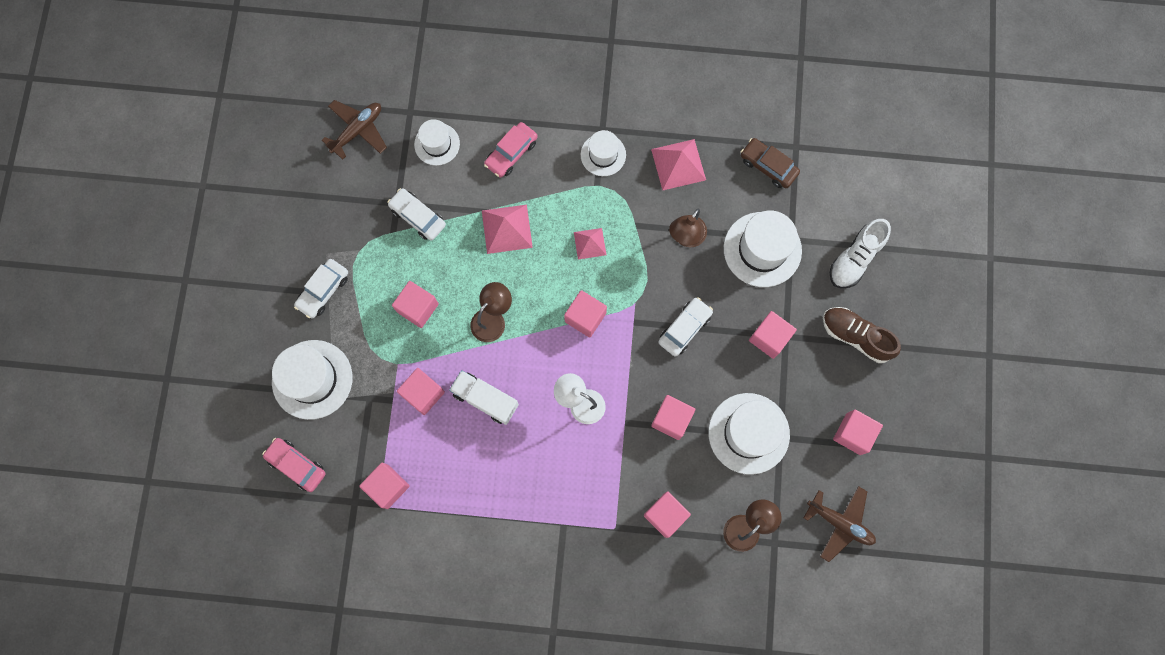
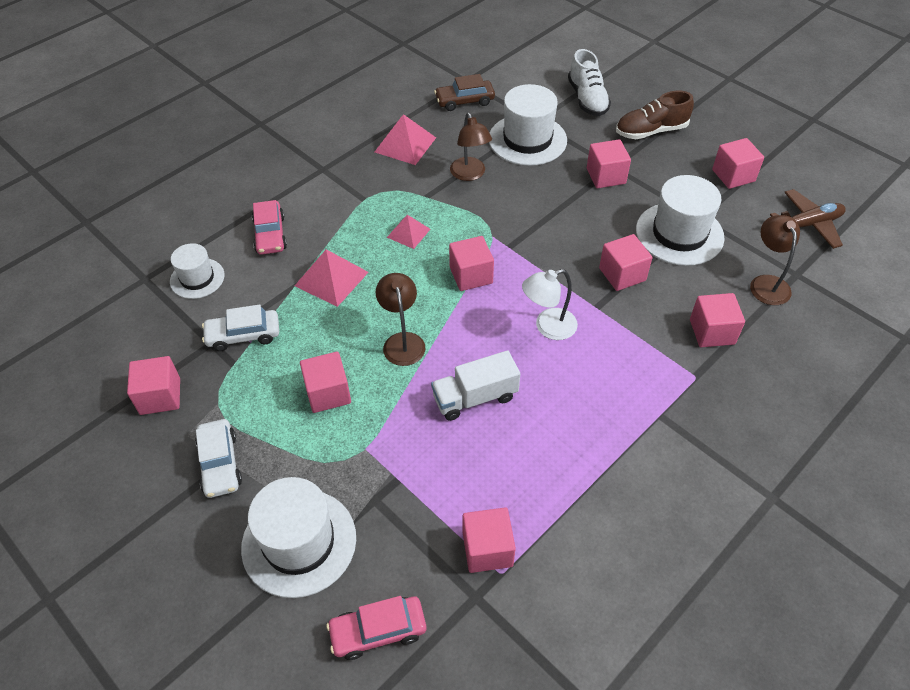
camera: 50 degrees left, 25 degrees down
brown plane [322,100,387,160] -> none
pink cube [397,368,445,415] -> pink cube moved to [127,356,180,415]
white hat [581,130,626,176] -> none
white car [658,297,713,356] -> none

